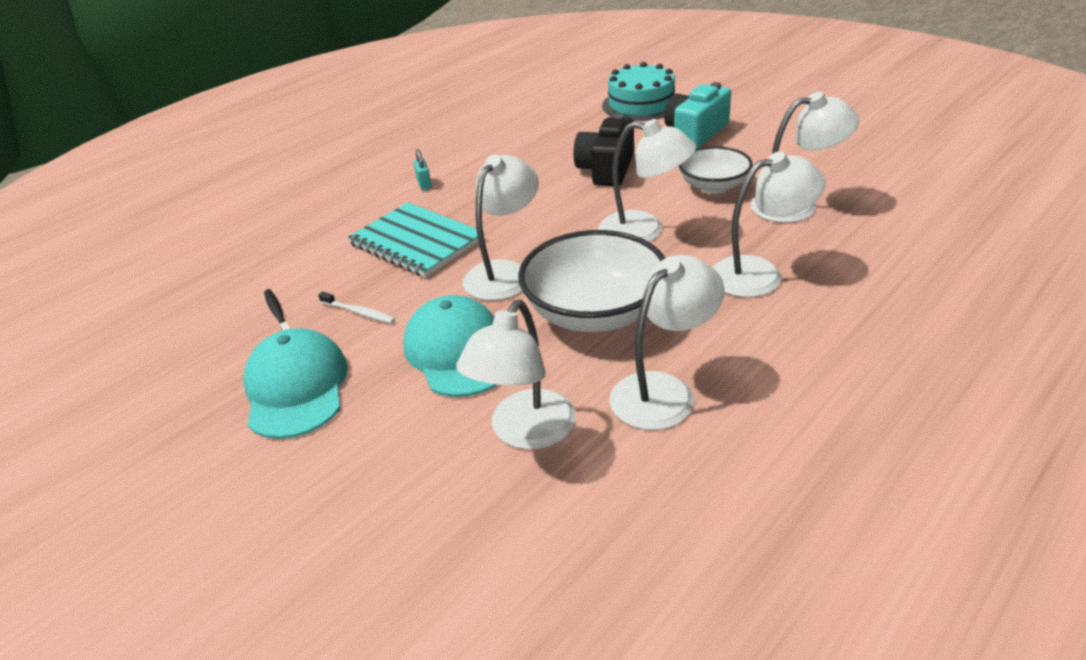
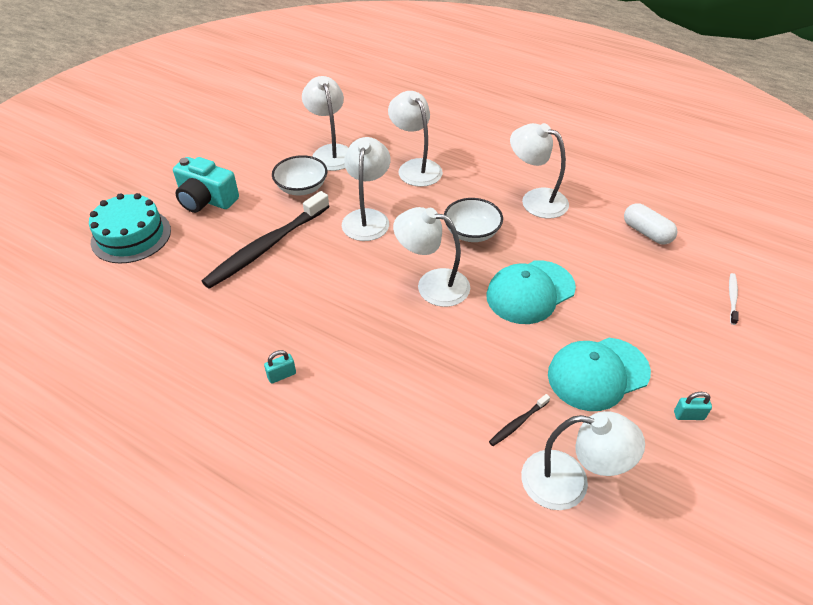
camera: 105 degrees left, 10 degrees up
white toothbrush [318,292,395,324] -> white toothbrush moved to [729,273,739,325]
turquoise notebook [347,202,484,277] -> none
white lamp [456,300,576,449] -> white lamp moved to [521,411,645,510]
white bowl [518,230,665,332] -> white bowl [444,198,503,242], size x0.61
black camera [573,114,634,186] -> black toothbrush [202,191,330,289]
none -> white capsule [624,203,678,245]
none -> turquoise padlock [674,392,712,420]

